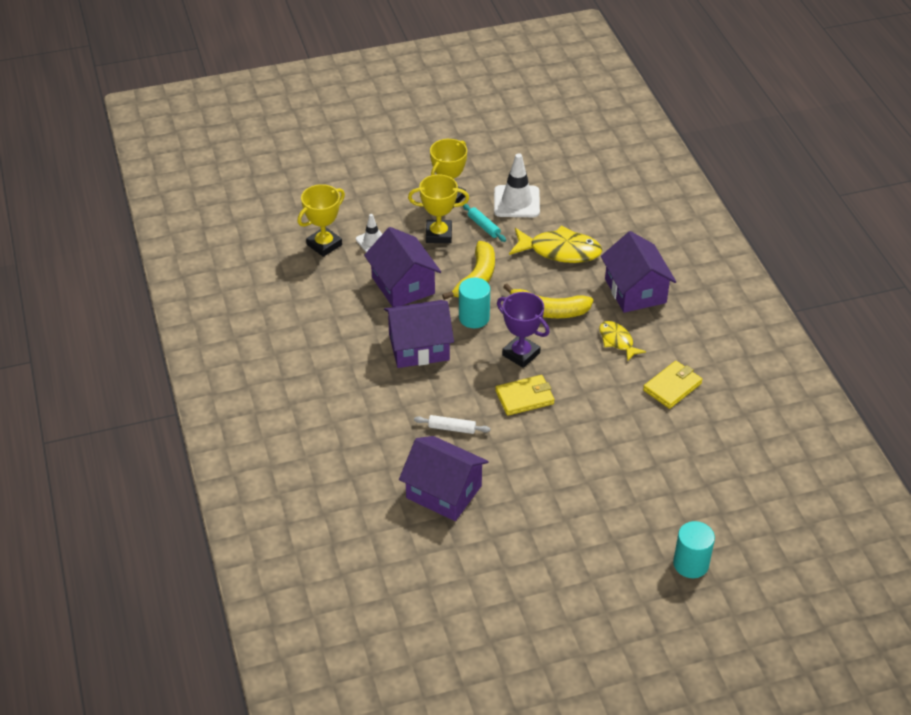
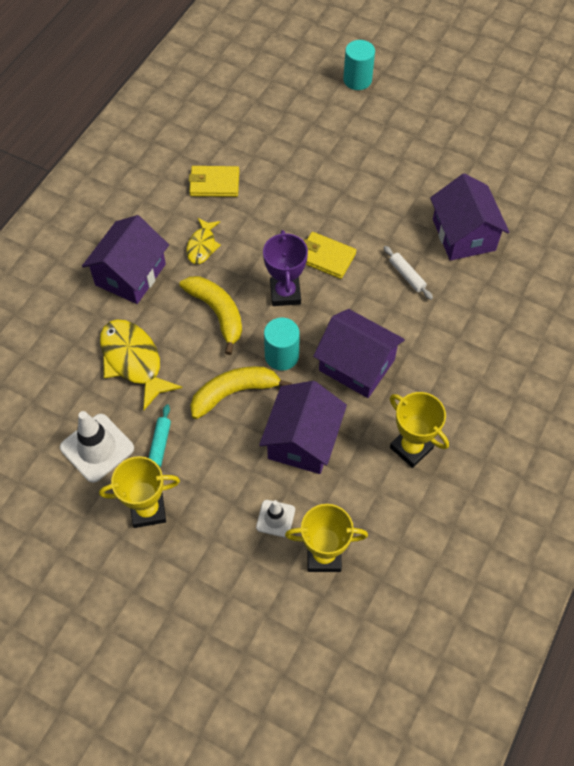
camera: 135 degrees left, 15 degrees up
yellow trophy [408,174,469,243] -> yellow trophy moved to [390,392,449,468]

